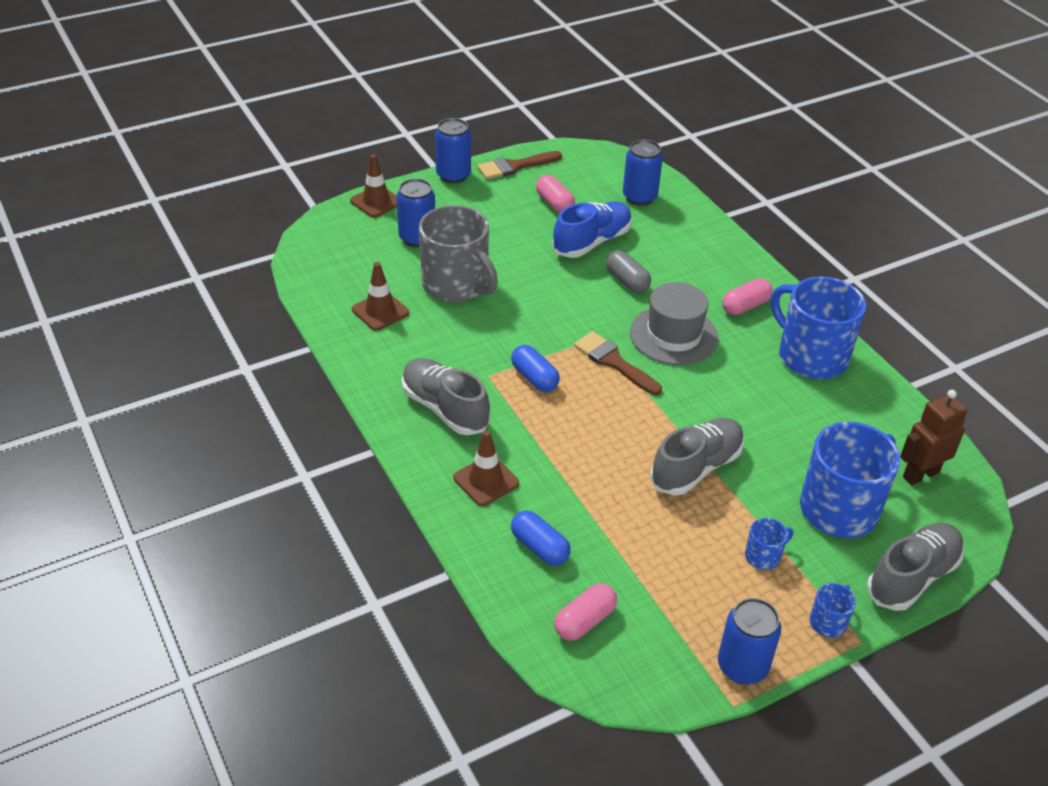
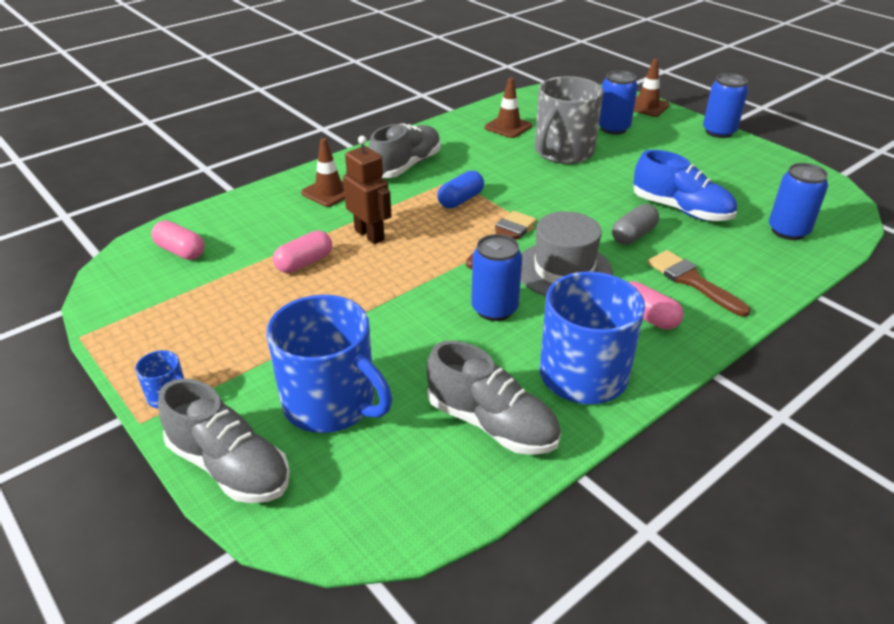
camera: 80 degrees right, 5 degrees down
brown brush [477,151,562,180] -> brown brush moved to [647,250,751,317]
blue capsule [511,511,570,566] -> none
pink capsule [536,175,575,213] -> pink capsule moved to [273,231,332,273]
grey shoe [650,418,744,495] -> grey shoe moved to [427,341,561,455]
blue can [718,598,781,684] -> blue can moved to [471,234,522,321]
blue mug [745,518,793,570] -> none
brown robot [900,390,967,485] -> brown robot moved to [343,136,391,244]

